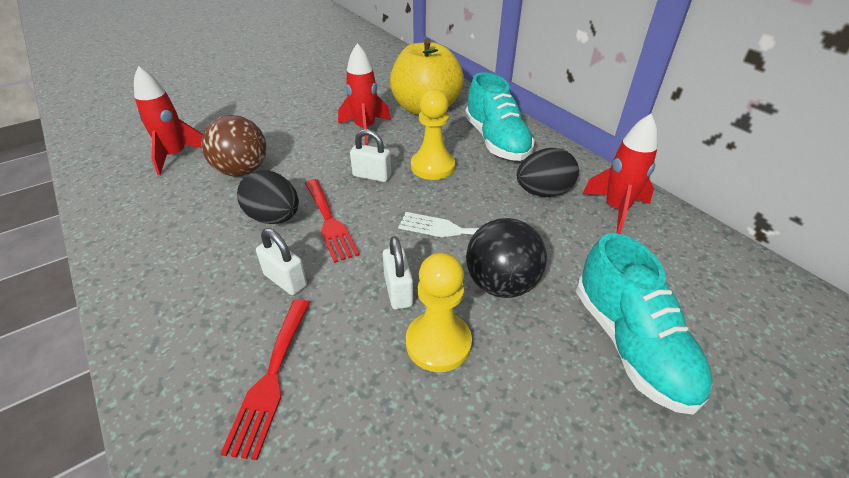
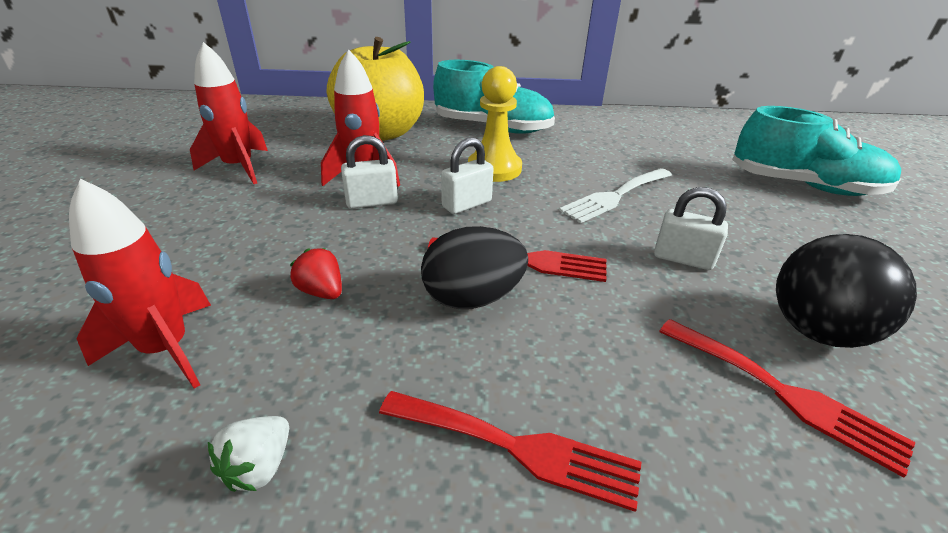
camera: 55 degrees left, 5 degrees down
brown ball [201,115,267,177] -> red strawberry [290,248,342,299]
white padlock [256,228,307,295] -> white padlock moved to [341,135,398,209]
yellow pawn [406,252,472,372] -> none
black ball [466,218,547,298] -> black ball moved to [776,234,917,348]
black egg [517,148,579,197] -> none
red rocket [583,114,658,234] -> red rocket moved to [190,42,268,184]
none -> white strawberry [208,416,289,492]
none -> red fork [379,391,641,512]

